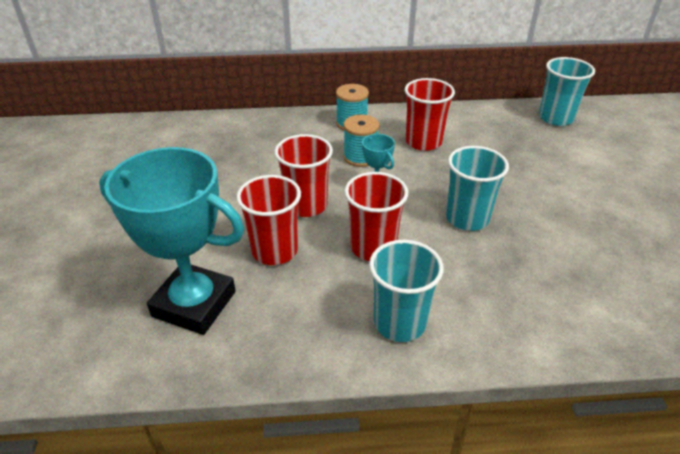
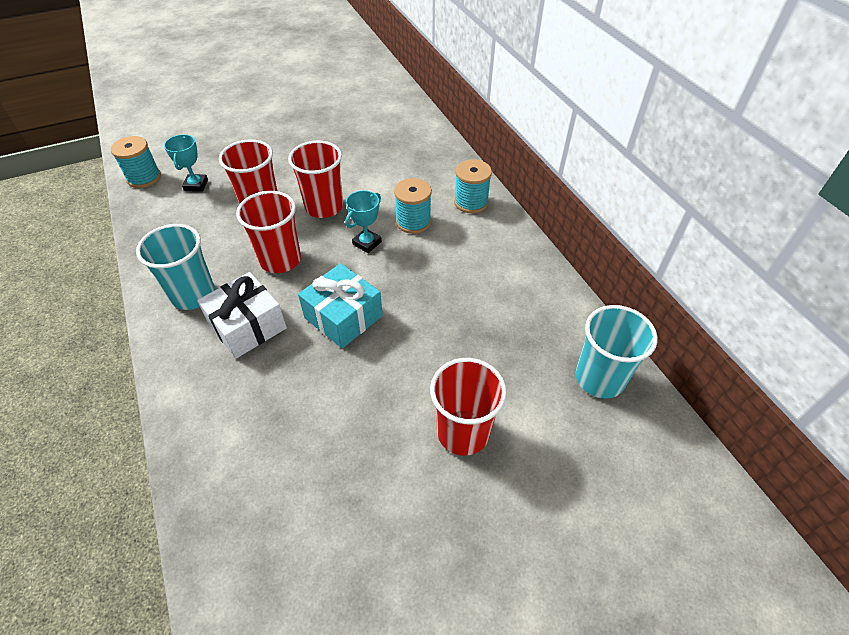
camera: 70 degrees right, 10 degrees up
turquoise trophy [99,147,244,335] -> turquoise trophy [164,134,208,192], size x0.43
red cup [405,78,455,151] -> red cup moved to [430,358,507,456]
turquoise cup [446,146,509,231] -> turquoise gift [298,263,383,348]
none -> turquoise spool [111,136,161,188]
none -> white gift [197,272,287,359]

